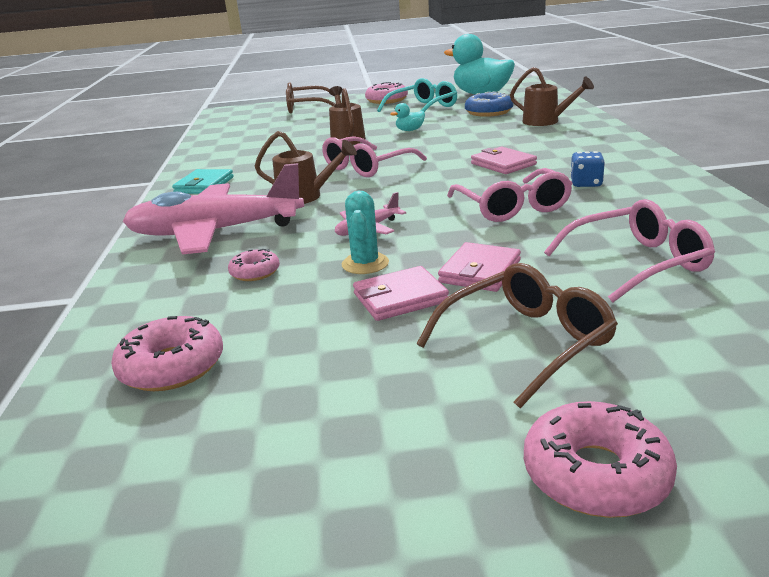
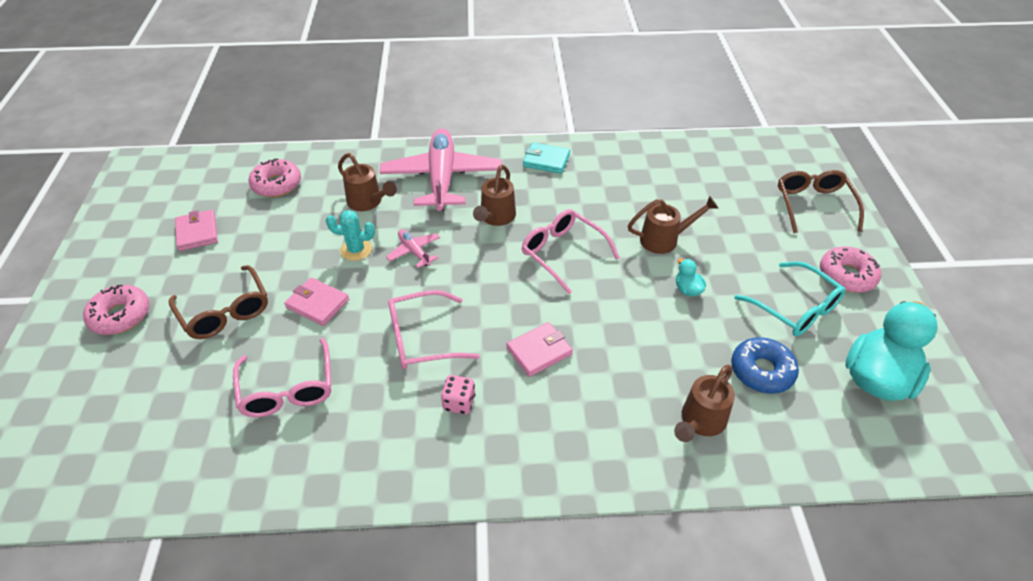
camera: 90 degrees right, 20 degrees up
pink donut [228,249,280,281] -> brown watering can [338,153,397,211]
pink wallet [353,266,449,321] -> pink wallet moved to [175,210,218,251]
blue dice [570,151,605,187] -> pink dice [441,375,475,414]

